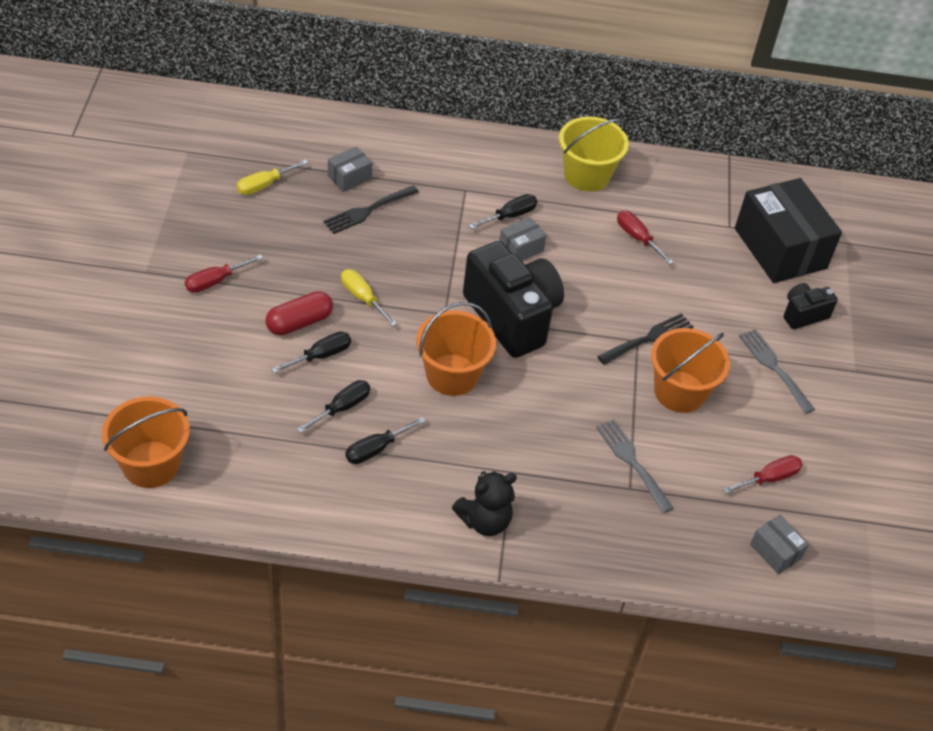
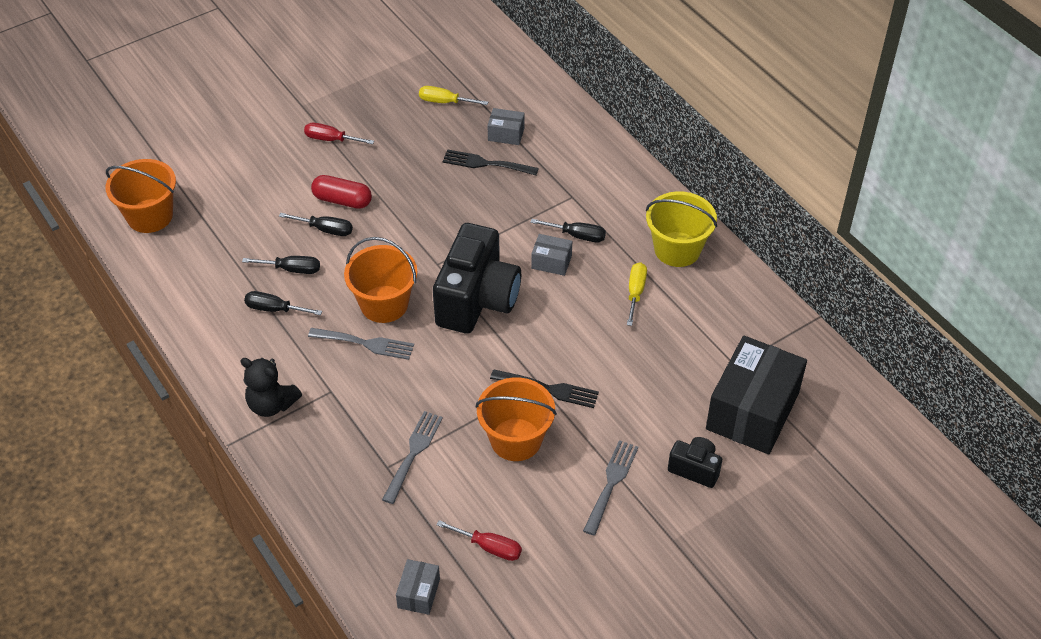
camera: 55 degrees right, 0 degrees up
yellow screwdriver [341,269,397,327] -> yellow screwdriver moved to [627,262,647,326]
red screwdriver [617,211,674,265] -> none
none -> grey fork [308,328,414,360]

